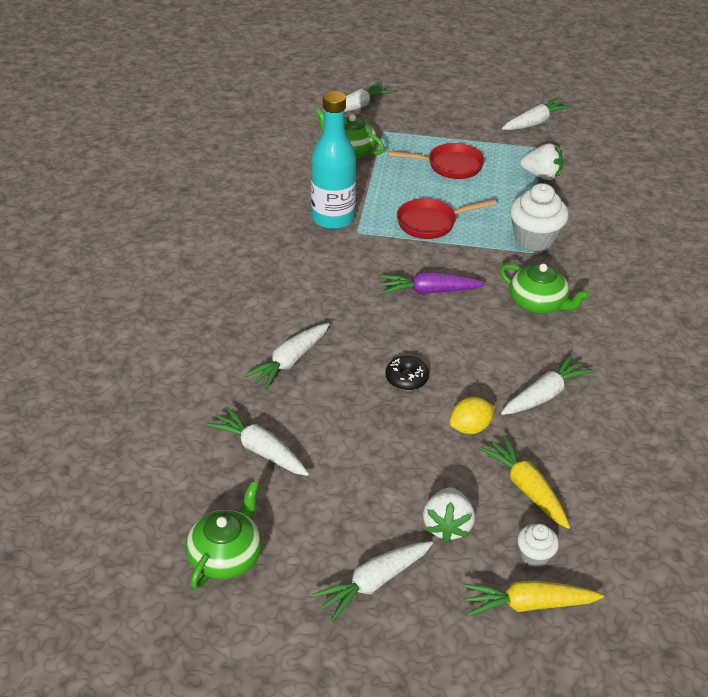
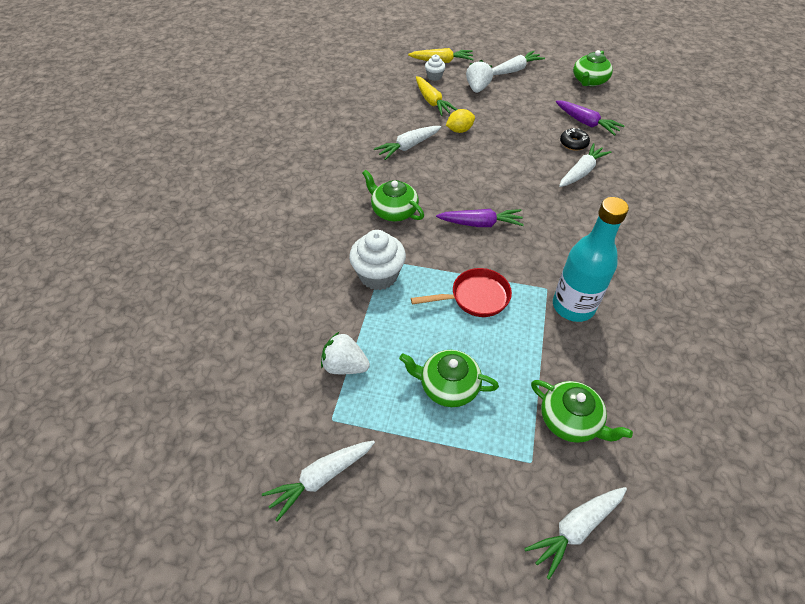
camera: 175 degrees left, 10 degrees up
white carrot [206,406,309,476] -> purple carrot [556,101,624,136]
black donut [385,356,429,390] -> black donut moved to [560,128,590,151]
red pan [388,143,484,179] -> green teapot [399,350,499,407]

